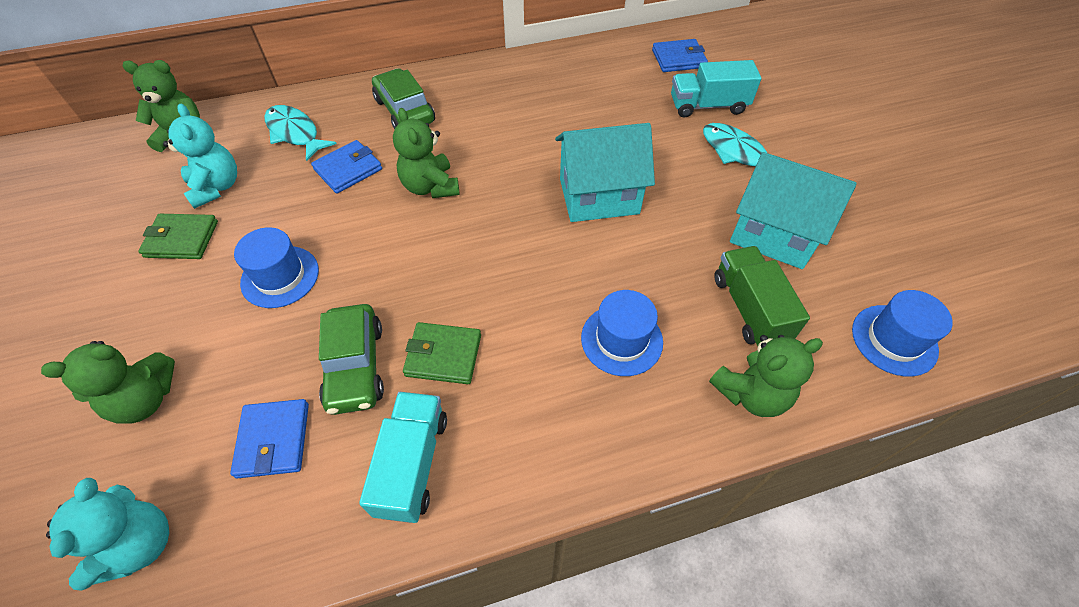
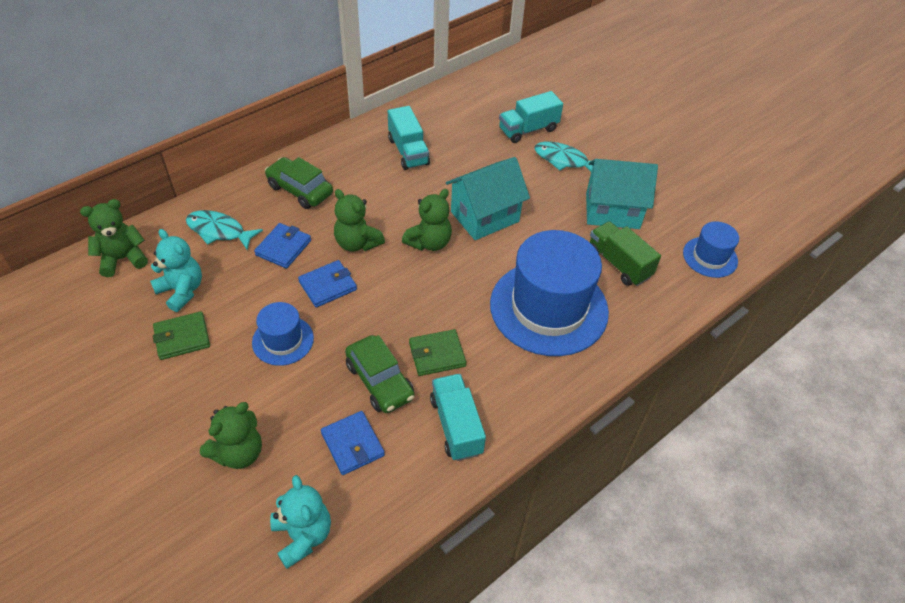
camera: 25 degrees left, 5 degrees down
blue hat [581,290,663,376] -> blue hat [490,230,609,356], size x2.04
blue wallet [652,39,708,72] -> blue wallet moved to [298,260,357,308]
green teddy bear [709,335,823,417] -> green teddy bear moved to [402,189,452,251]
none -> turquoise truck [388,106,430,170]

